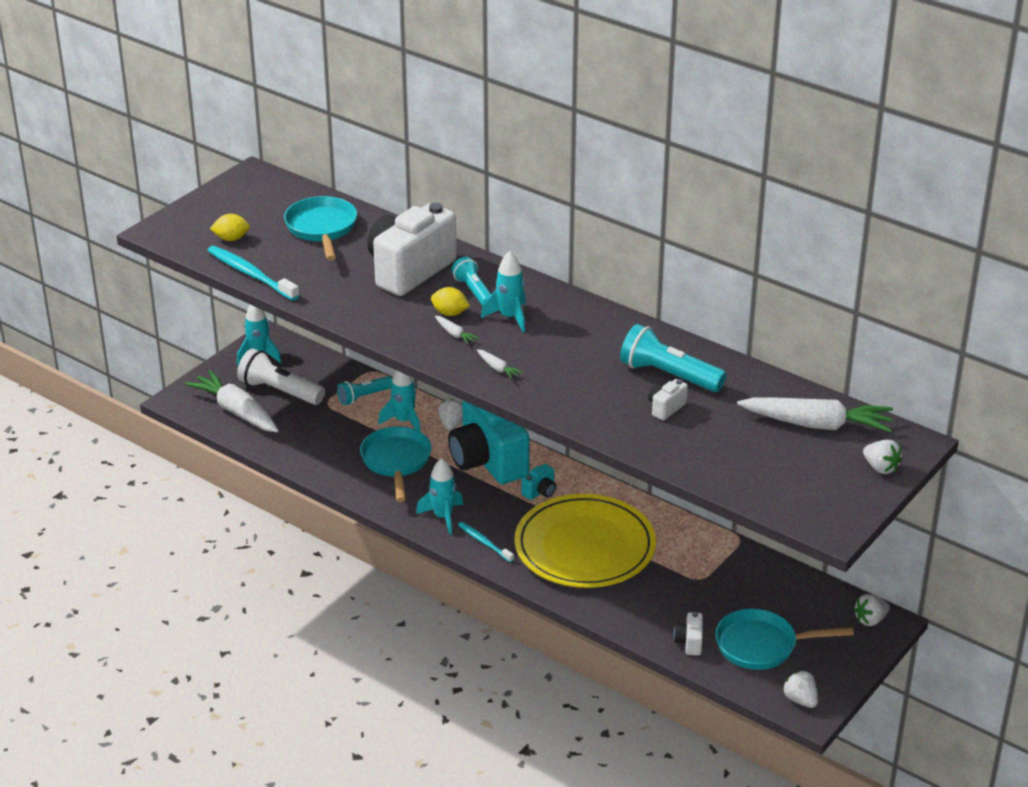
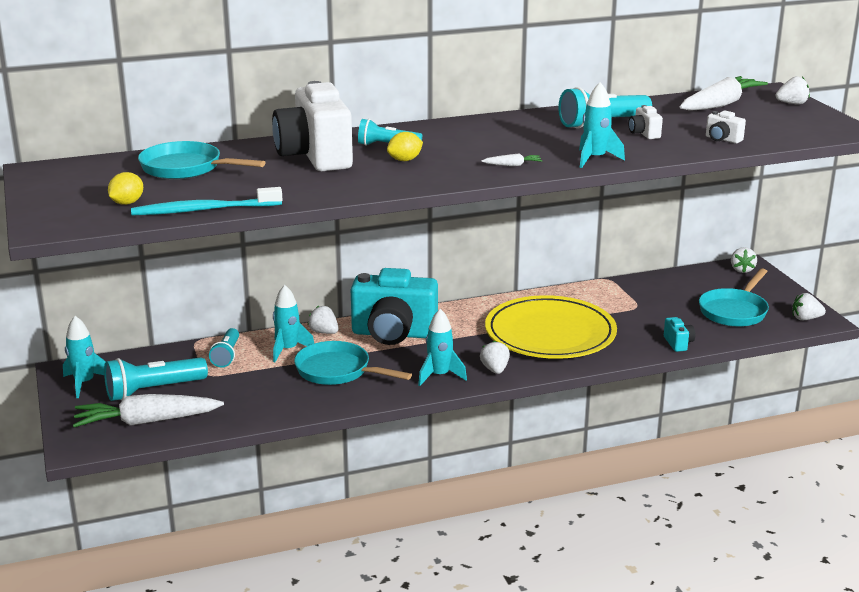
camera: 55 degrees left, 10 degrees down
white flashlight [237,349,325,405] -> turquoise flashlight [104,357,208,401]
white carrot [435,316,479,345] -> none
turquoise toothbrush [458,522,514,563] -> white strawberry [480,341,510,374]
turquoise rocket [481,251,526,332] -> turquoise rocket moved to [579,82,625,168]
turquoise camera [521,464,556,500] -> turquoise camera moved to [664,317,695,352]
white camera [674,612,703,656] -> white camera moved to [706,110,746,144]

